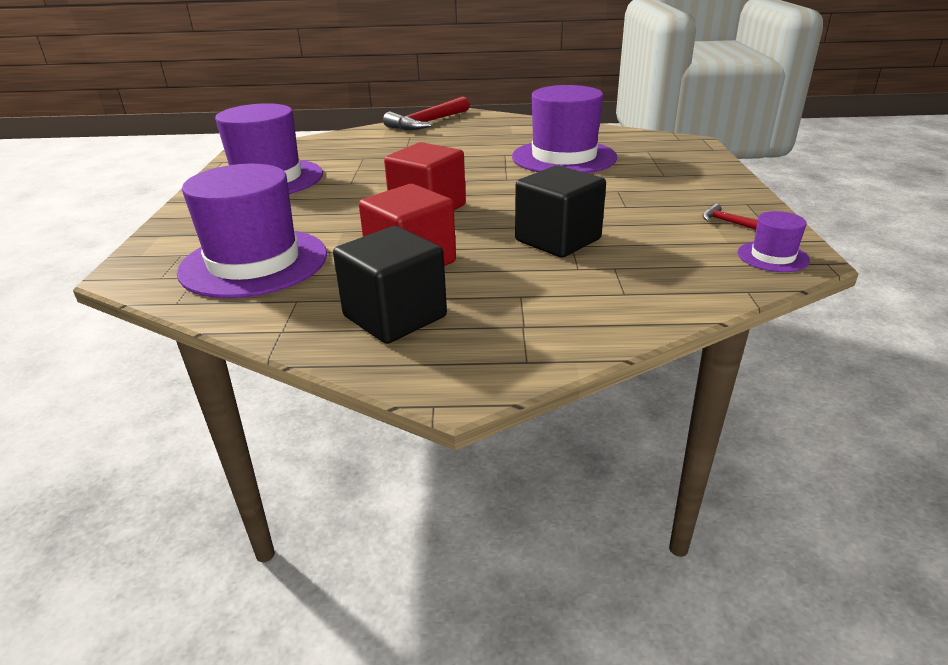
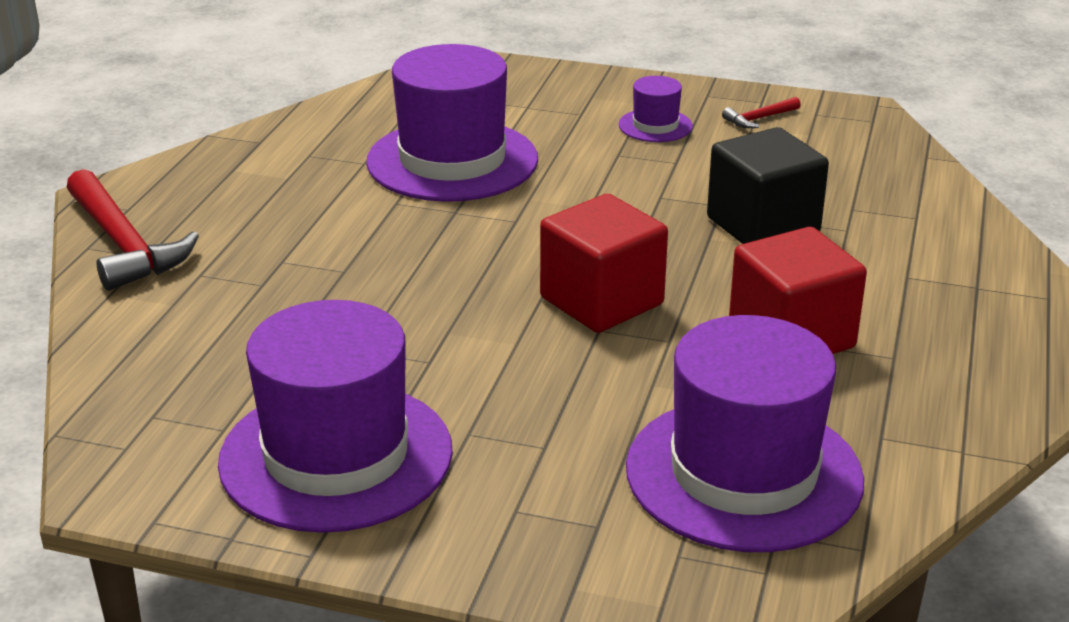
camera: 75 degrees left, 0 degrees up
black cube [333,226,447,344] -> none
purple hat [737,211,810,272] -> purple hat moved to [619,76,693,142]

